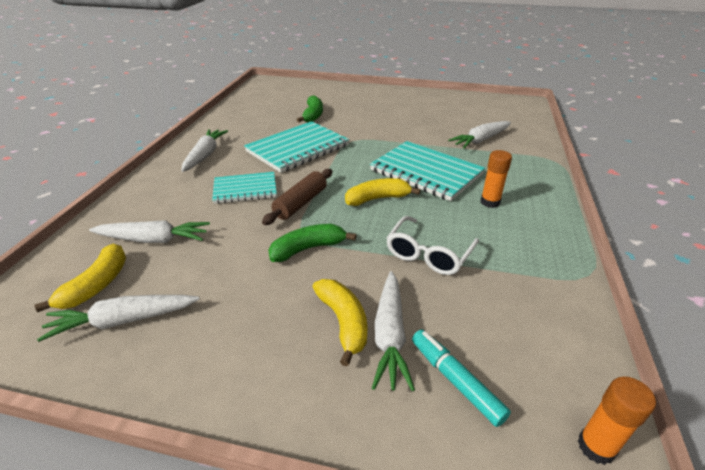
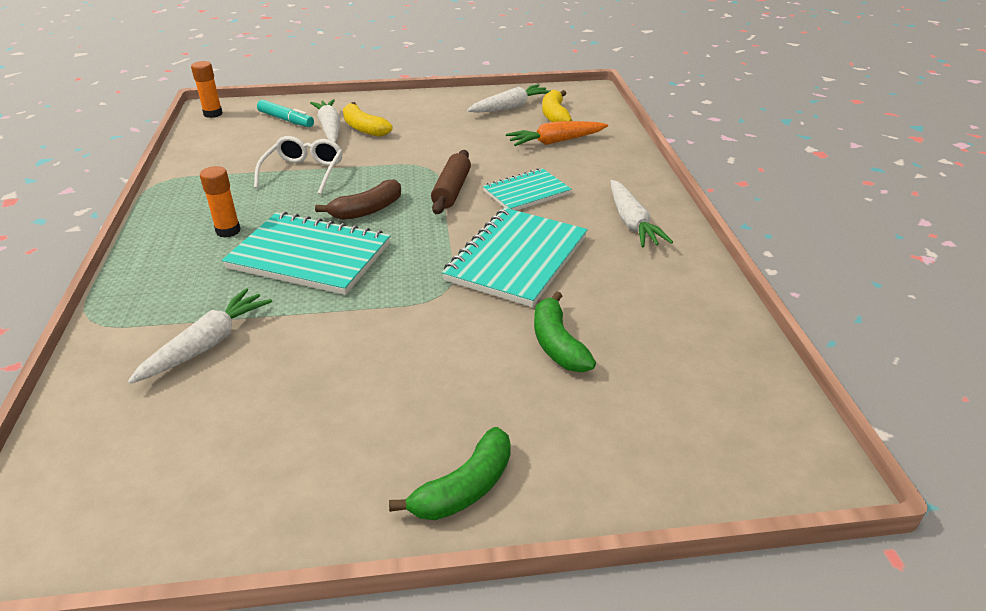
camera: 160 degrees right, 0 degrees up
white carrot [89,220,210,243] -> orange carrot [506,121,608,146]
green banana [268,224,357,262] -> green banana moved to [389,427,511,520]
yellow banana [345,178,421,206] -> brown banana [315,179,401,220]

